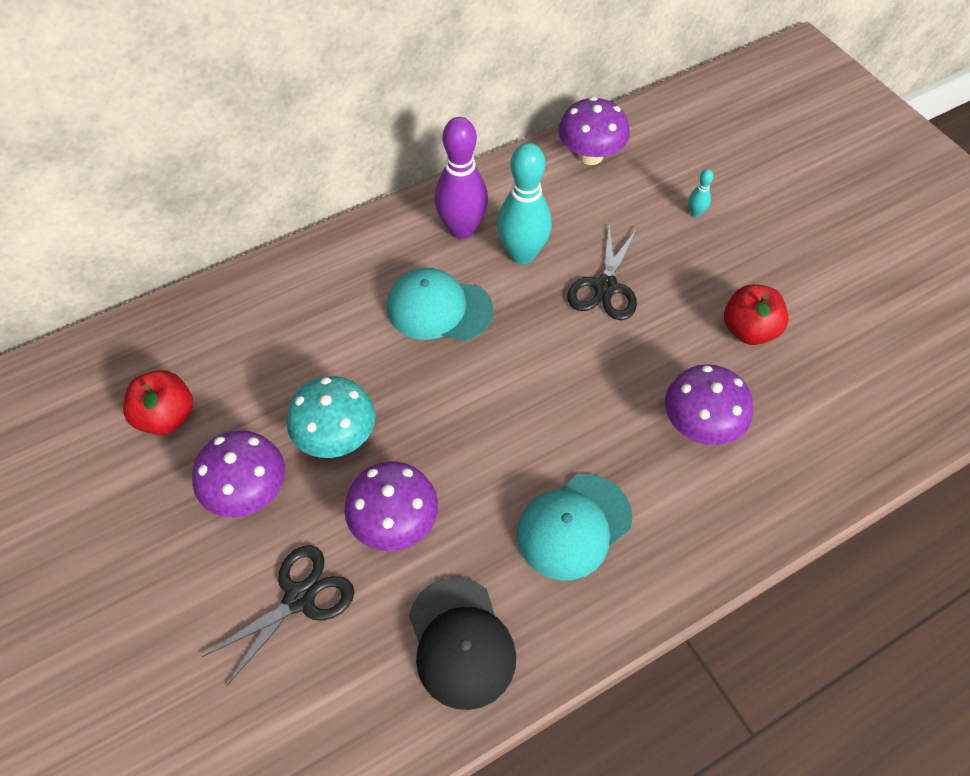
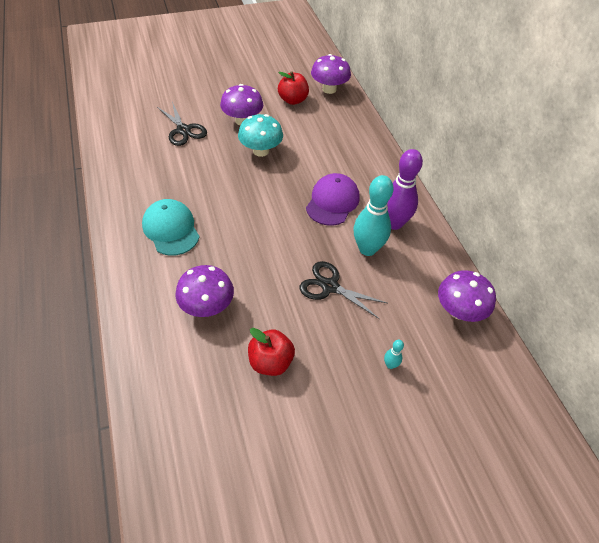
camera: 100 degrees right, 5 degrees down
purple mushroom [344,461,438,551] -> purple mushroom moved to [311,54,351,94]
turquoise cap [387,268,493,341] -> purple cap [306,173,360,226]
black cap [409,577,516,710] -> none

